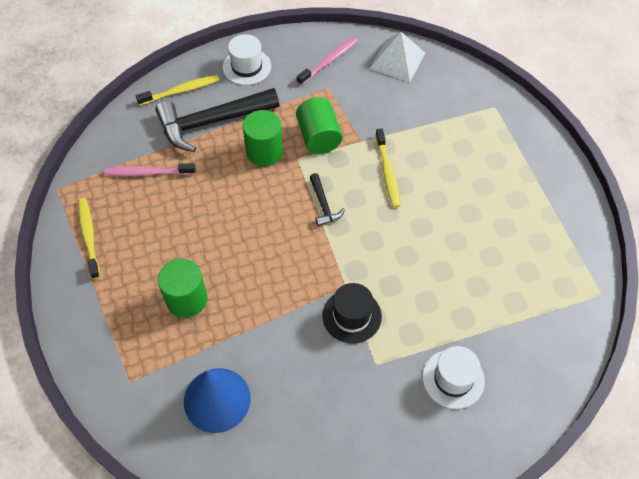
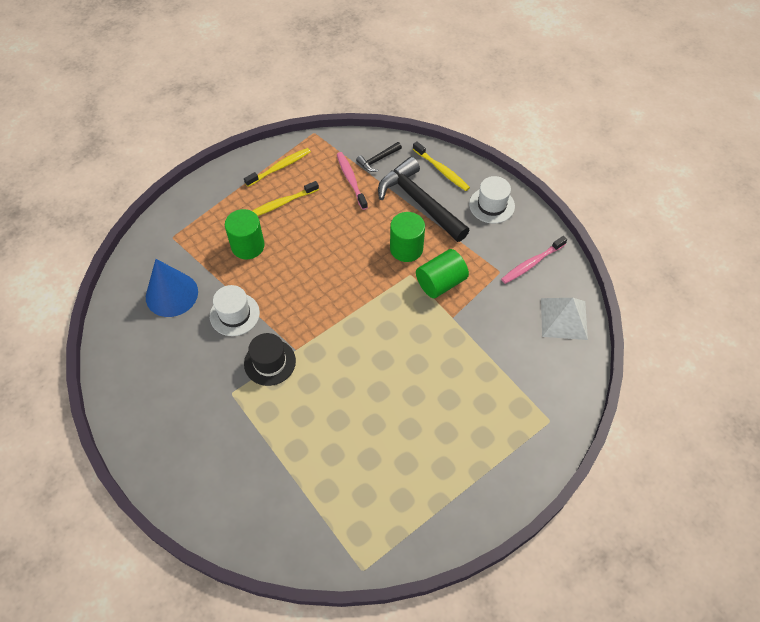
camera: 70 degrees right, 0 degrees up
pink toothbrush [297,37,358,85] -> pink toothbrush turned 120 degrees clockwise [501,236,567,284]
black hammer [310,173,345,226] -> black hammer moved to [356,142,402,172]
yellow toothbrush [375,129,400,208] -> yellow toothbrush moved to [252,181,319,216]
white hat [423,346,485,409] -> white hat moved to [210,285,260,336]

